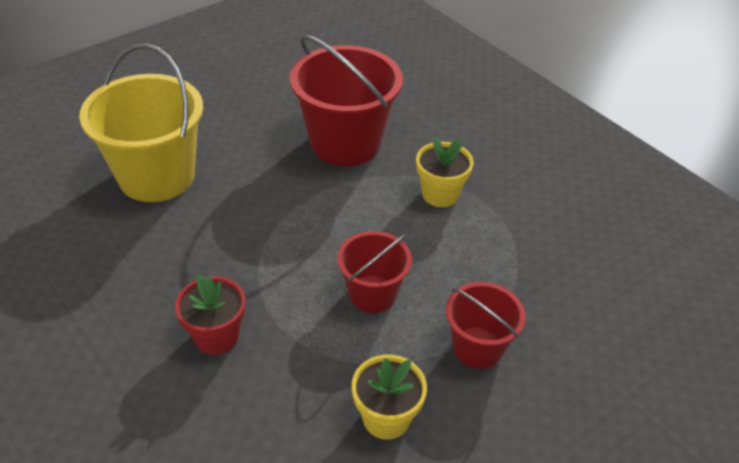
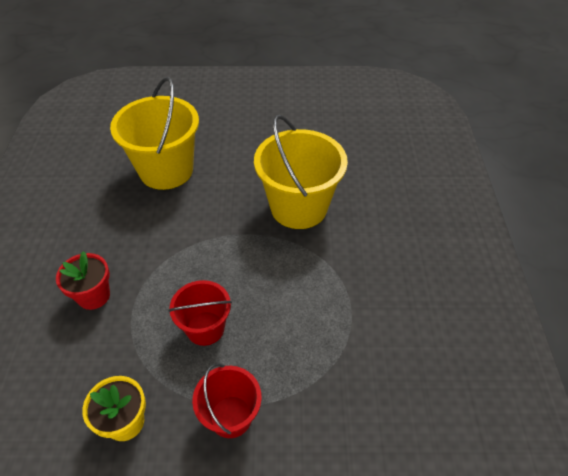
camera: 40 degrees right, 5 degrees up
red bucket [290,35,403,166] -> yellow bucket [254,115,348,229]
yellow flower pot [416,137,474,207] -> none

